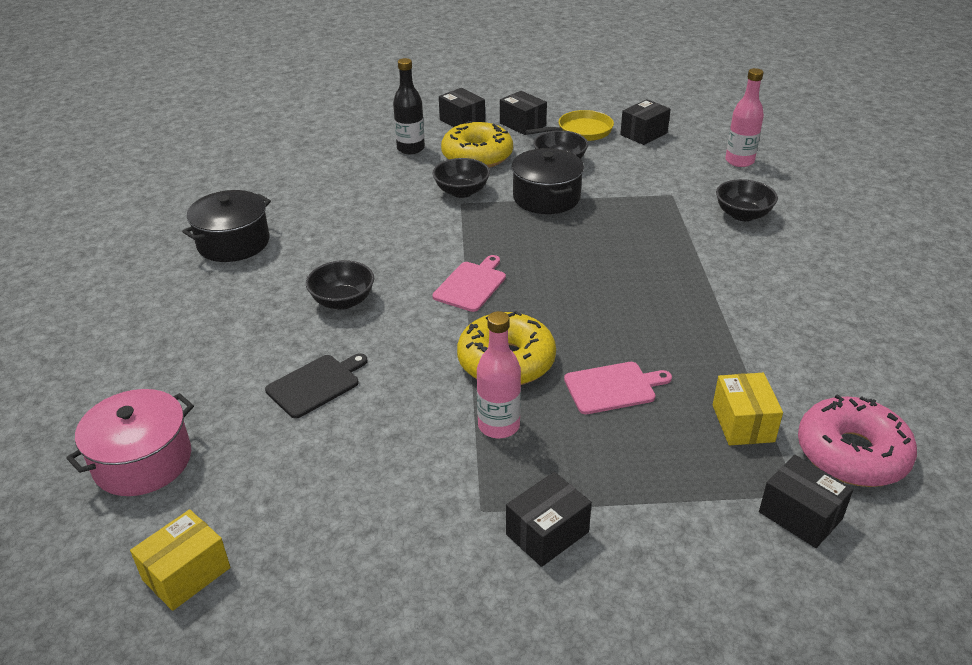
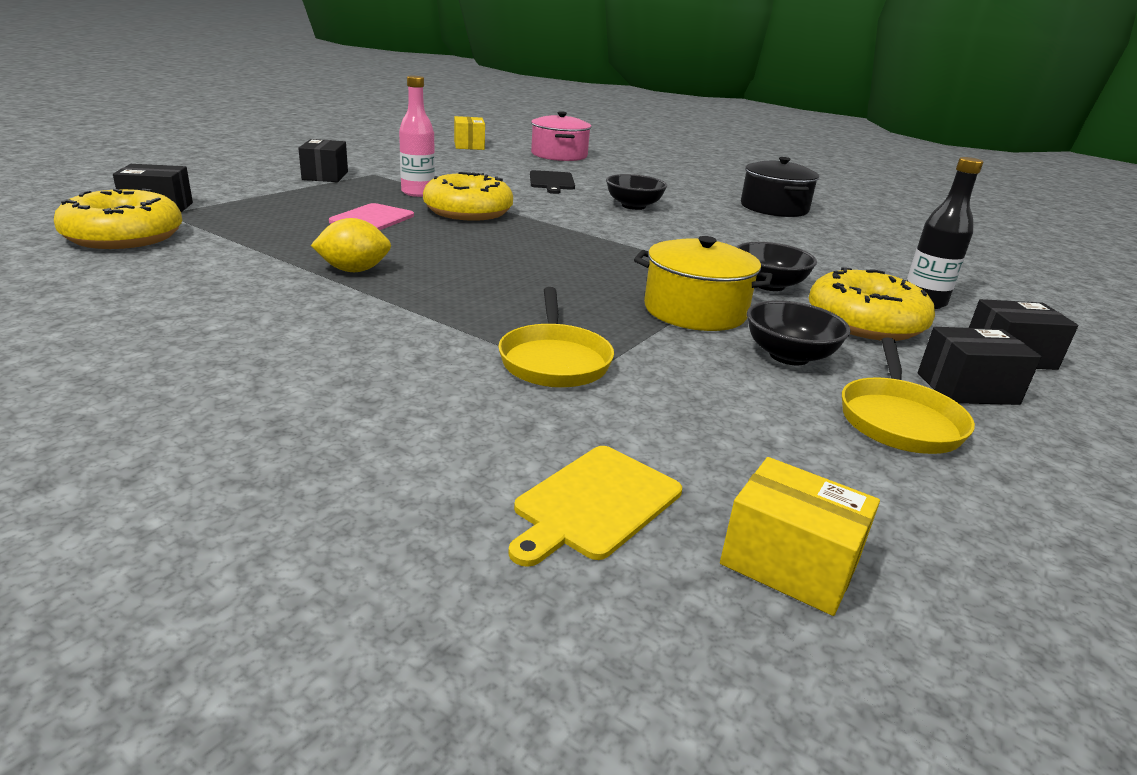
camera: 125 degrees right, 10 degrees down
pink cutting board [432,255,506,312] -> none
black pot [512,148,584,214] -> yellow pot [634,236,773,331]
black box [620,99,671,145] -> none
yellow box [713,373,783,445] -> yellow box moved to [720,457,880,616]
black bowl [716,179,778,221] -> none
pink bottle [725,68,764,167] -> yellow cutting board [508,446,682,567]
pink donut [798,394,917,487] -> yellow donut [54,189,182,249]
none -> yellow lemon [310,218,391,272]
none -> yellow pan [498,287,614,388]

